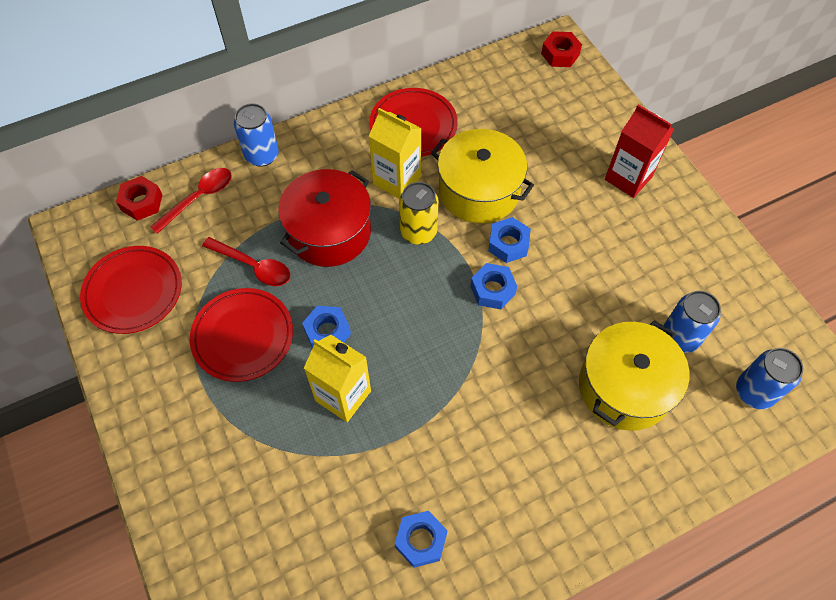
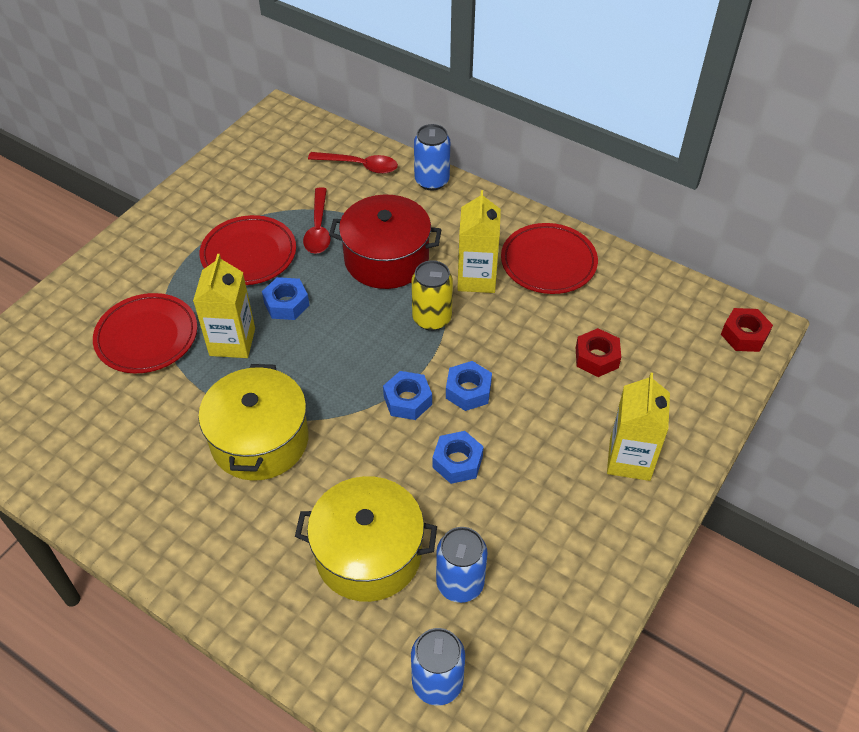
camera: 60 degrees right, 10 degrees down
red plate [80,246,182,334] -> red plate moved to [93,293,197,373]
red nut [116,176,162,221] -> red nut moved to [576,328,621,377]
blue nut [395,511,448,568] -> blue nut moved to [433,431,484,484]
yellow pot [431,129,534,224] -> yellow pot moved to [198,364,309,481]
red carton [605,104,674,198] -> yellow carton [607,373,670,481]

